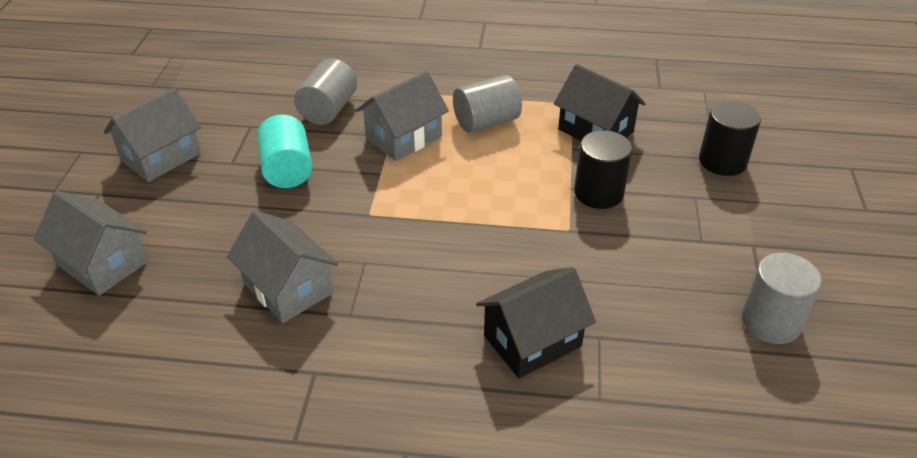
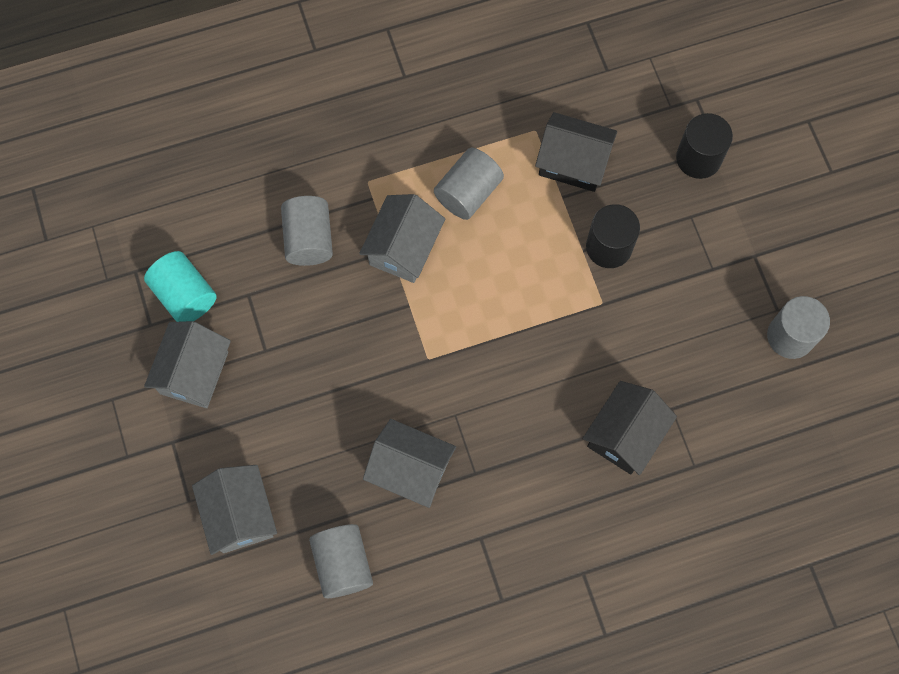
camera: 25 degrees left, 30 degrees up
grey house [34,191,147,296] -> grey house turned 60 degrees clockwise [192,465,277,555]
turquoise cylinder [257,115,312,188] -> turquoise cylinder moved to [144,251,217,322]
none -> grey cylinder [309,524,373,598]

